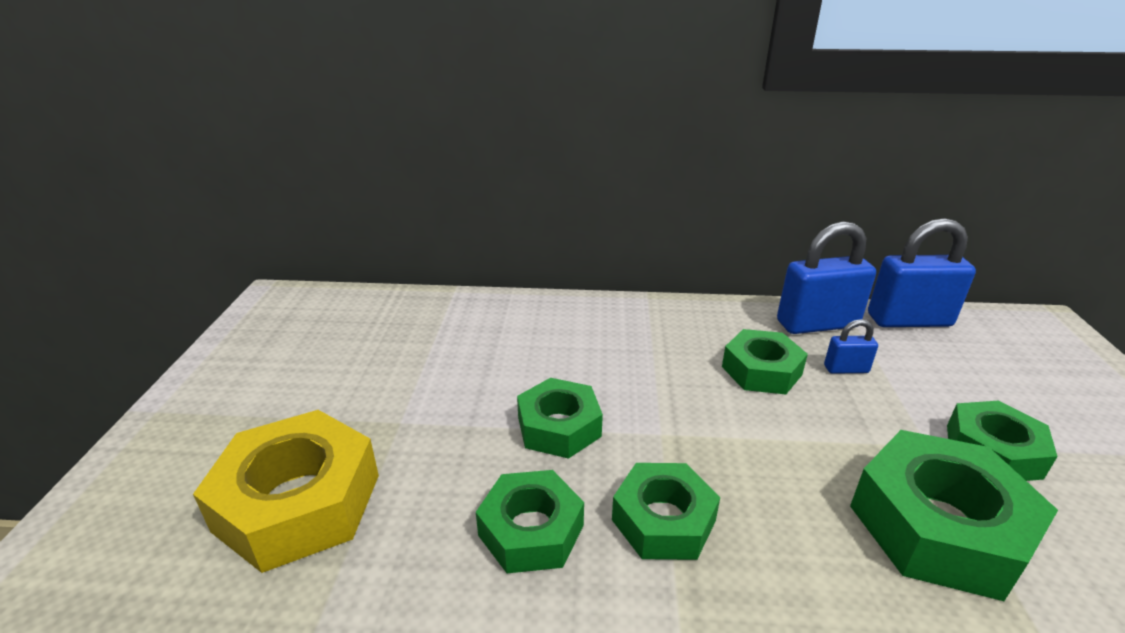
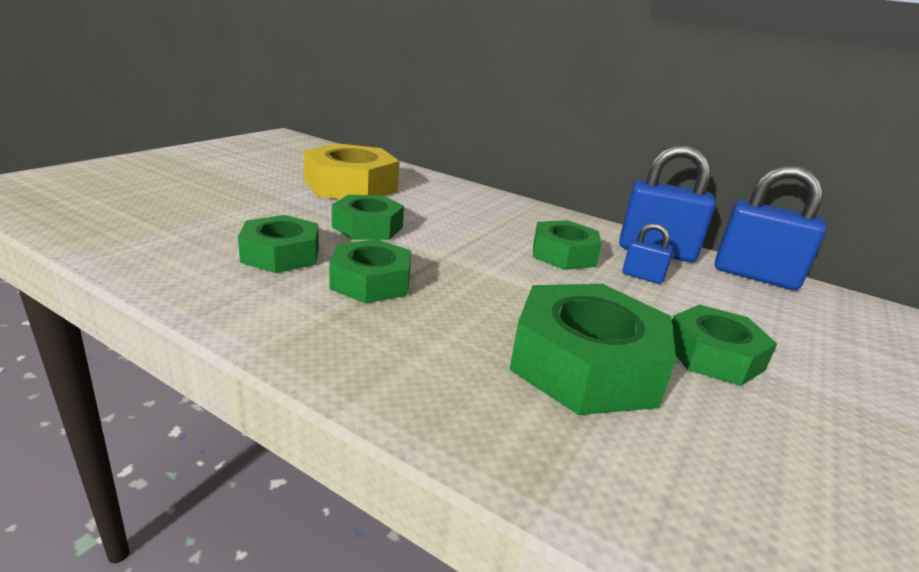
camera: 25 degrees right, 5 degrees down
yellow nut [193,410,379,573] -> yellow nut moved to [303,143,400,199]

